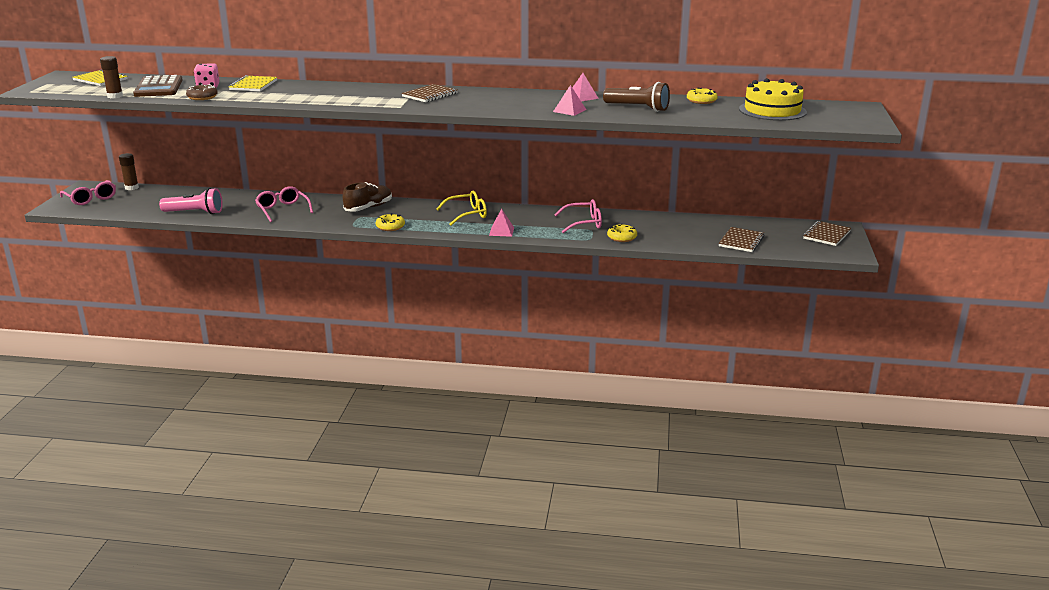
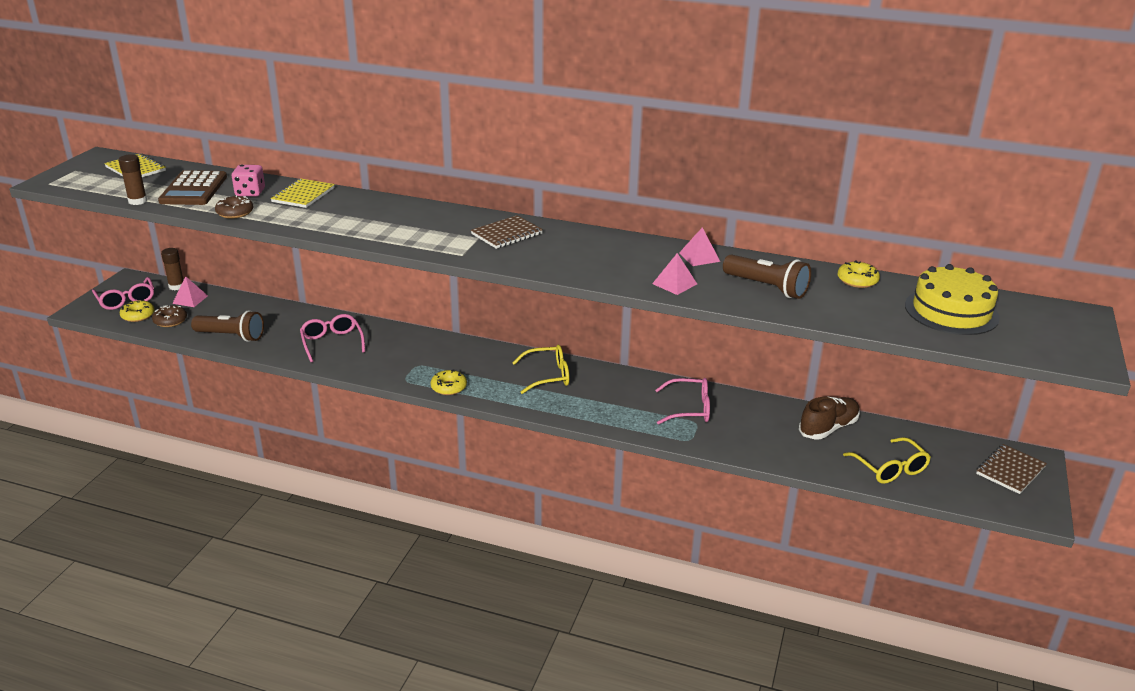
camera: 10 degrees right, 5 degrees up
pink flashlight [159,188,223,214] -> brown flashlight [191,310,264,342]
brown shoe [343,182,392,212] -> brown shoe moved to [799,397,860,439]
pink pyramid [489,208,514,237] -> pink pyramid moved to [172,276,208,307]
yellow donut [607,224,637,242] -> yellow donut moved to [120,300,155,322]
brown notebook [719,227,765,252] -> yellow glasses [843,437,931,484]
none -> brown donut [152,305,187,327]

